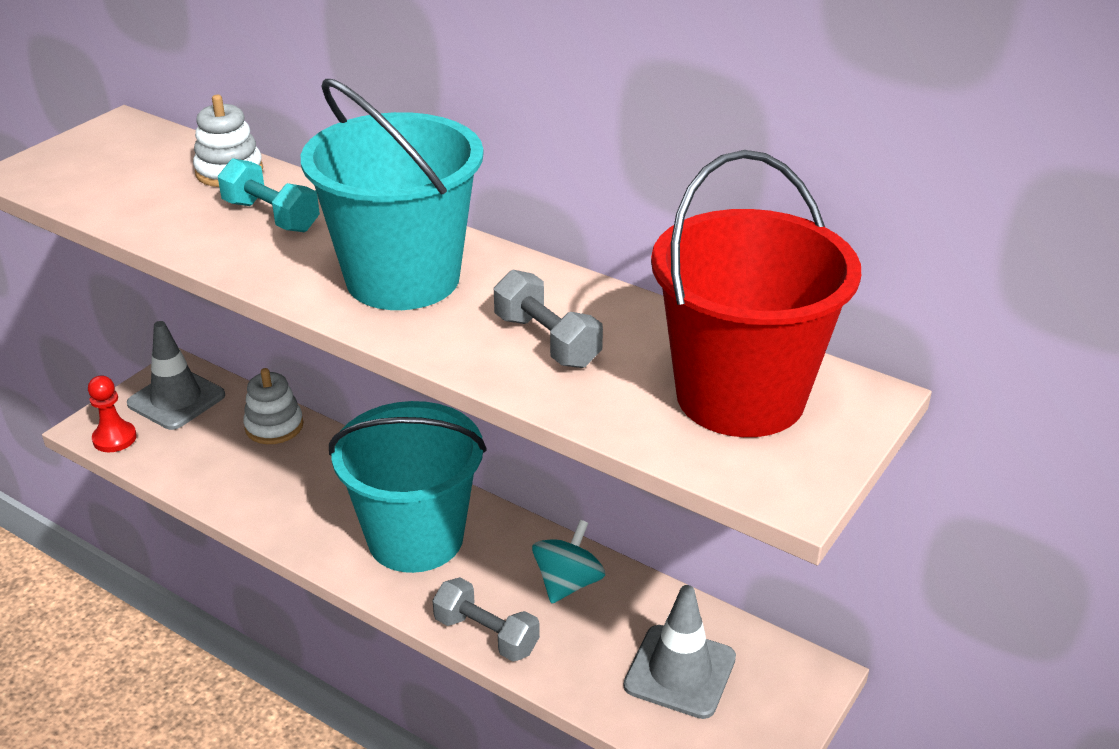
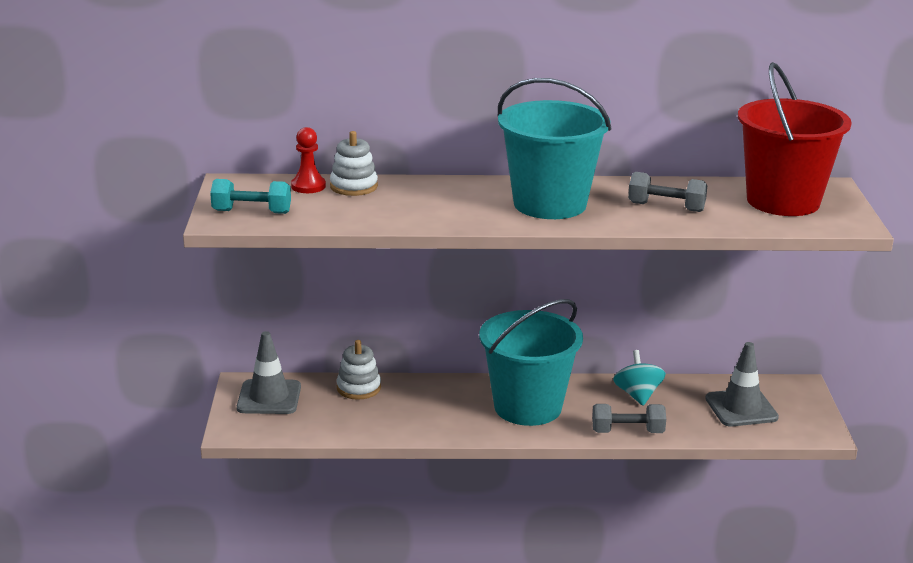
camera: 35 degrees left, 10 degrees down
red pawn [88,376,137,452] -> red pawn moved to [291,127,326,193]
turquoise dumbbell [218,158,320,232] -> turquoise dumbbell moved to [210,179,291,214]

